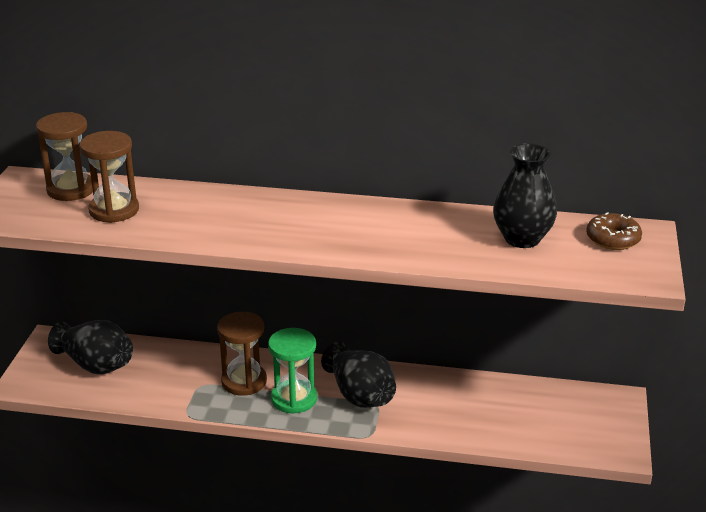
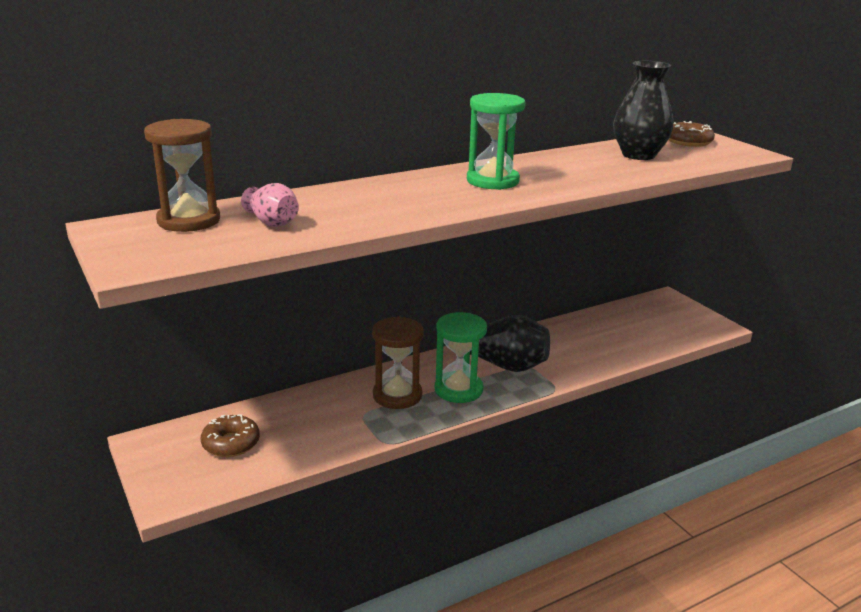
camera: 40 degrees left, 5 degrees down
black vase [48,320,133,374] -> brown donut [201,415,260,457]
brown hourglass [80,131,139,223] -> pink vase [241,183,299,227]
none -> green hourglass [467,93,525,190]

